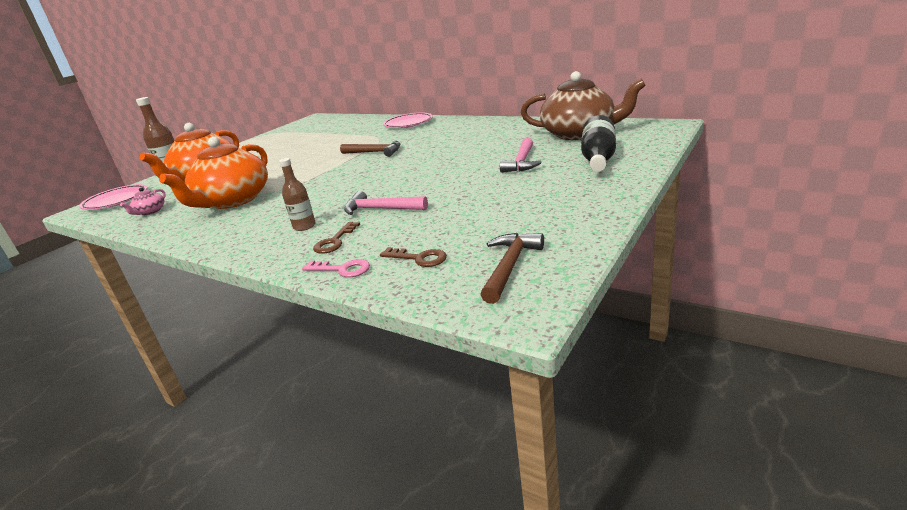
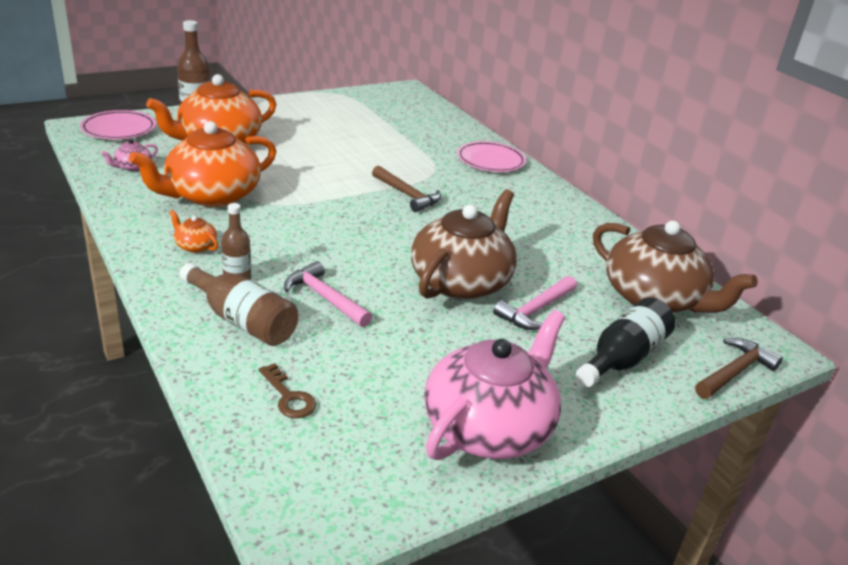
camera: 20 degrees right, 5 degrees up
pink key [302,259,370,277] -> none
brown key [313,222,360,254] -> brown bottle [180,263,298,346]
brown hammer [481,233,544,304] -> brown hammer moved to [695,338,783,399]
none -> orange teapot [169,210,218,253]
none -> brown teapot [411,189,517,300]
none -> pink teapot [424,310,565,460]

